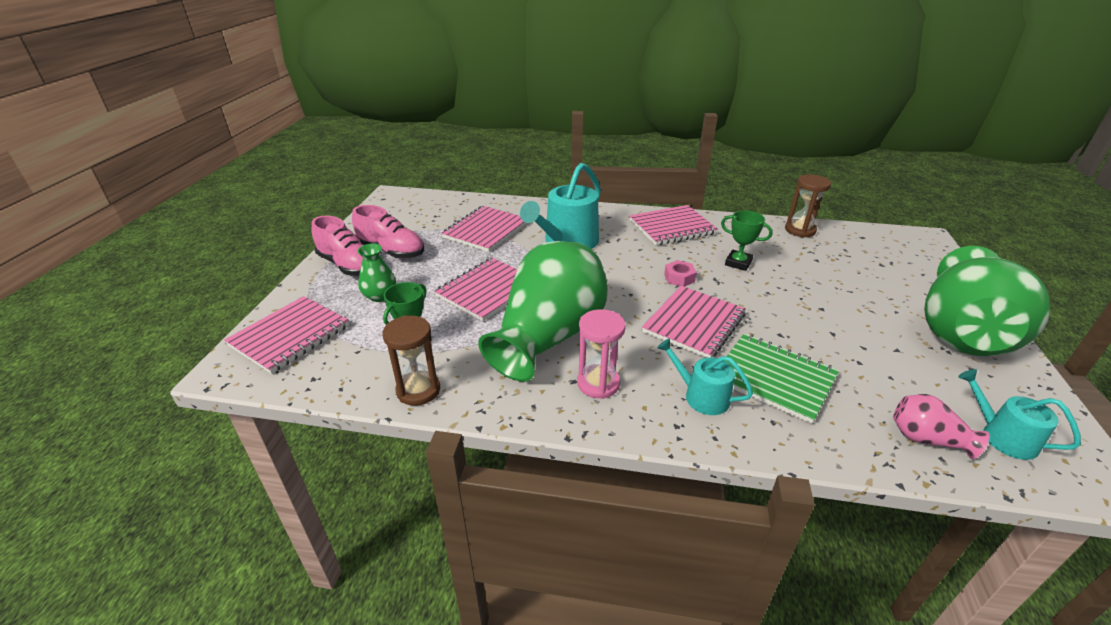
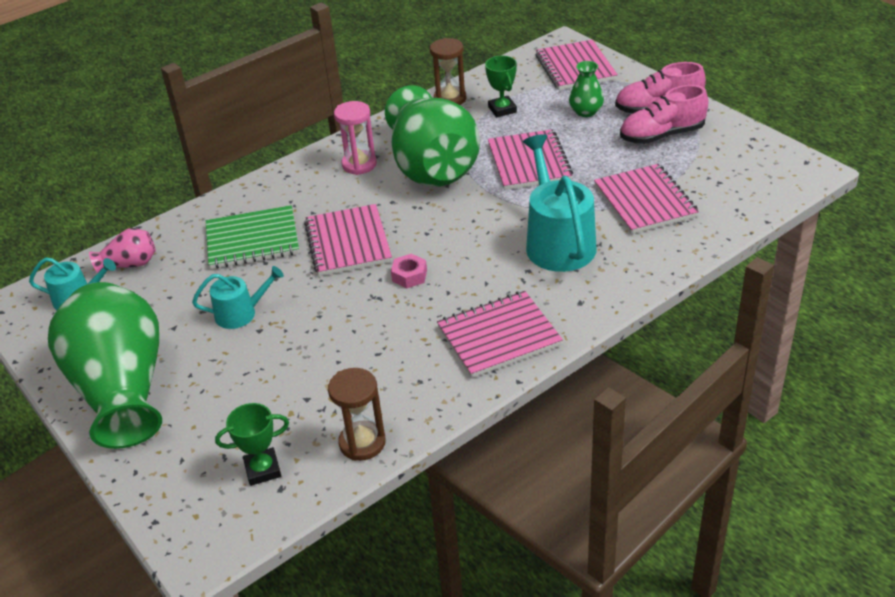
camera: 135 degrees right, 5 degrees up
pink notebook [629,205,718,245] -> pink notebook turned 45 degrees clockwise [437,291,563,378]
turquoise watering can [657,338,753,415] -> turquoise watering can moved to [192,266,284,329]
green trophy [721,210,773,271] -> green trophy moved to [215,403,289,486]

